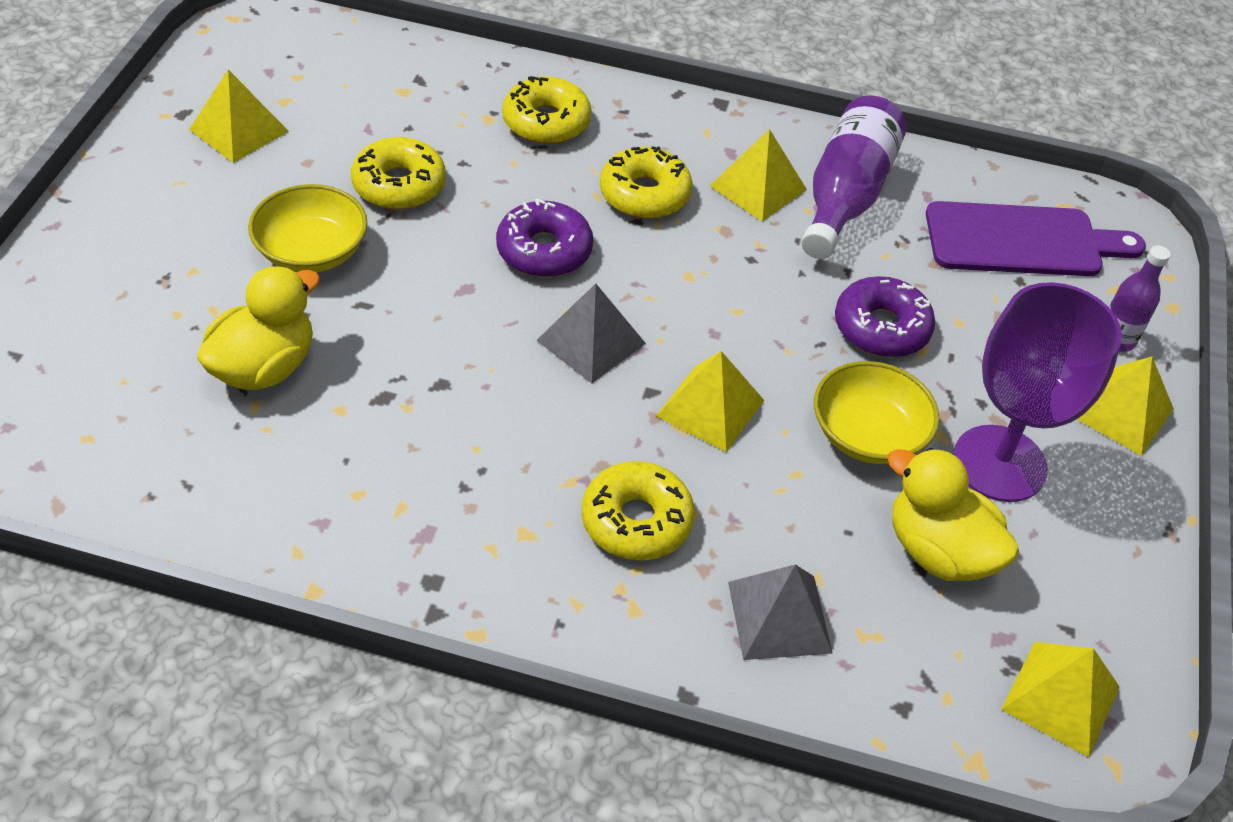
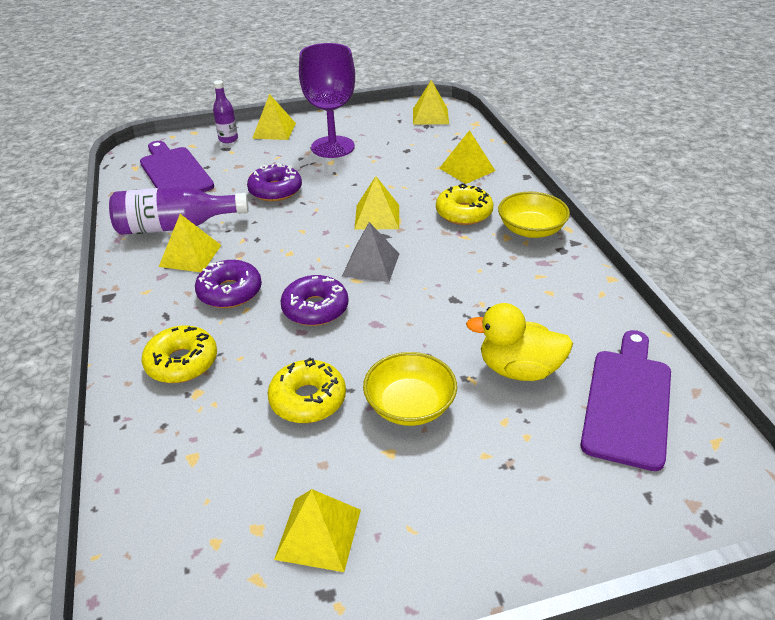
camera: 115 degrees left, 10 degrees down
yellow donut [600,146,693,219] -> purple donut [195,260,262,308]
grey pyramid [728,564,833,660] -> yellow pyramid [439,130,495,184]
yellow bowl [814,361,940,464] -> yellow bowl moved to [498,192,570,238]
yellow duck [887,448,1019,581] -> none
none -> purple cutting board [580,330,671,471]

